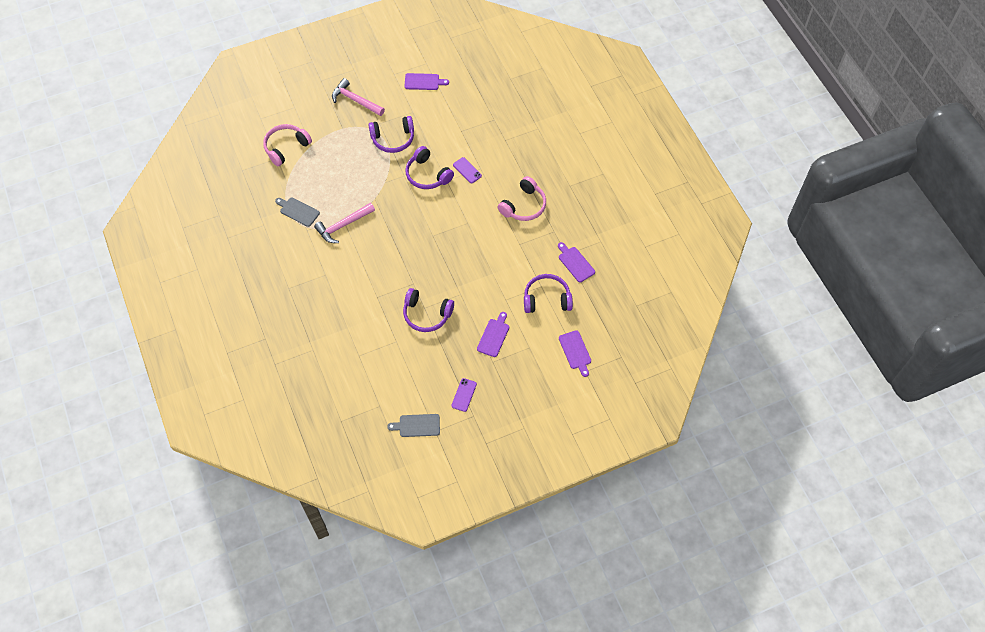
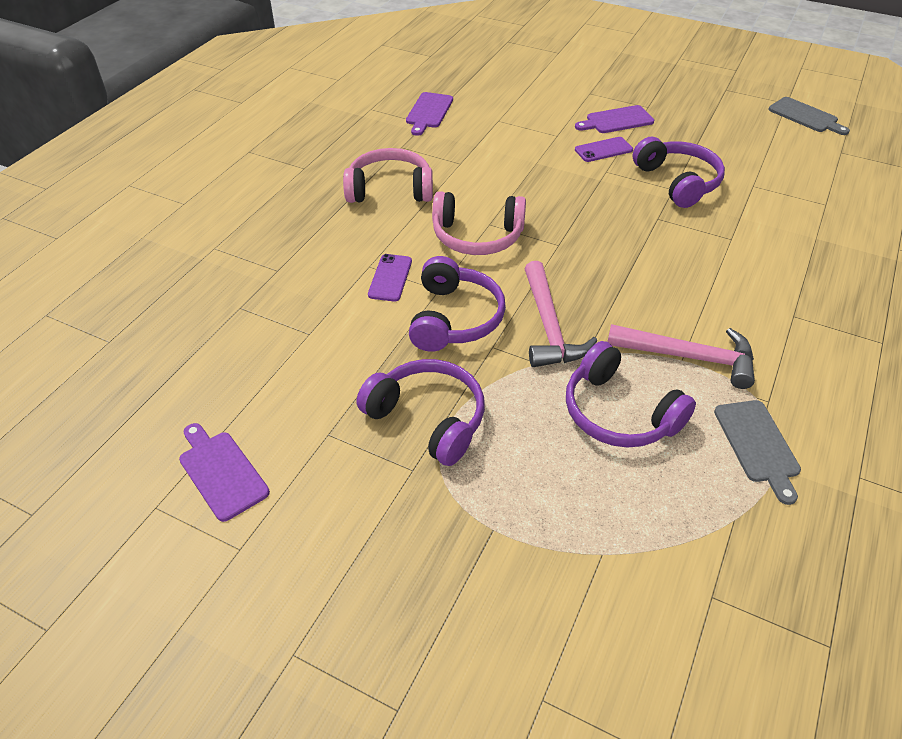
camera: 130 degrees left, 15 degrees down
pink headphones [263,124,312,166] -> pink headphones moved to [432,191,526,255]
pink hammer [332,78,385,116] -> pink hammer moved to [525,261,597,367]
purple phone [451,378,477,412] -> purple phone moved to [575,137,633,162]
purple headphones [524,274,573,313] -> purple headphones moved to [566,341,696,448]
purple cutting board [559,330,591,377] -> none

